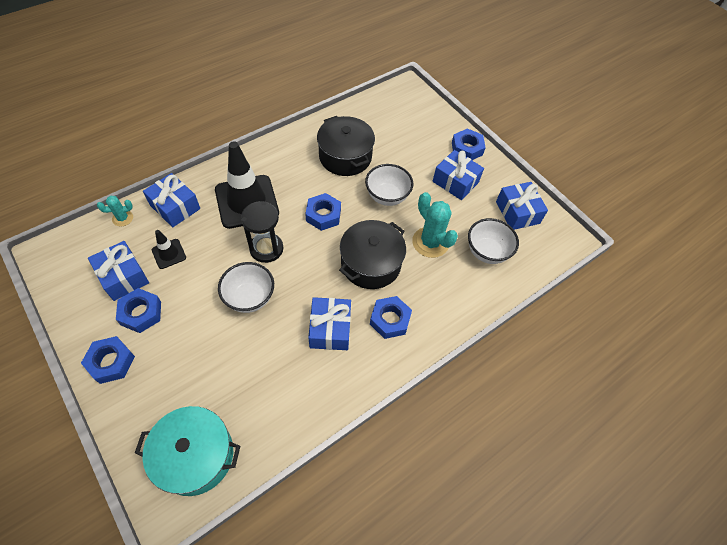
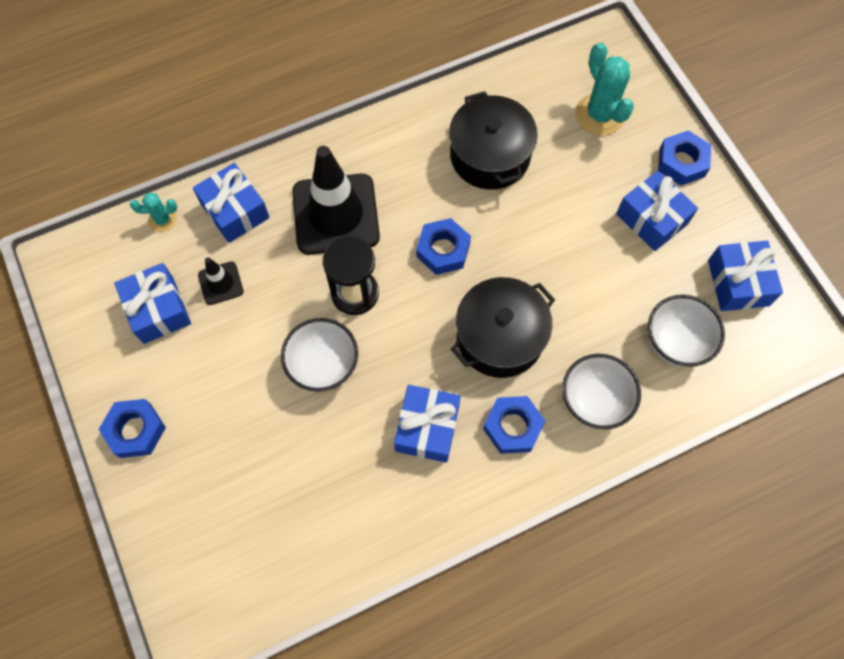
camera: 15 degrees right, 10 degrees up
blue nut [116,288,161,333] -> none
turquoise pot [135,406,240,496] -> none
white bowl [365,164,413,206] -> white bowl moved to [562,354,641,429]
turquoise cactus [412,192,458,258] -> turquoise cactus moved to [575,43,634,136]

